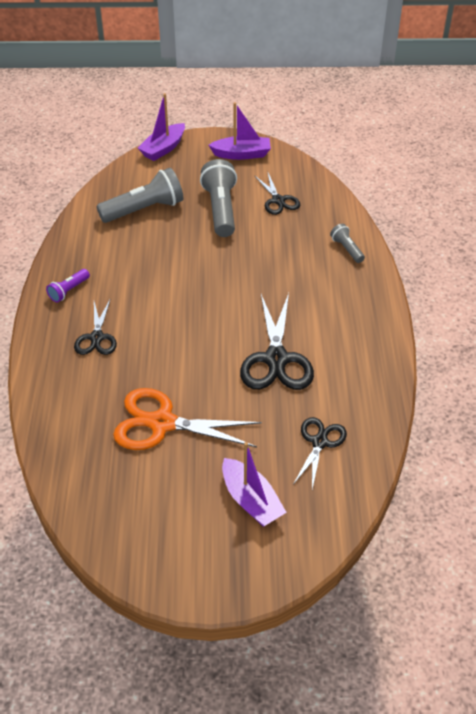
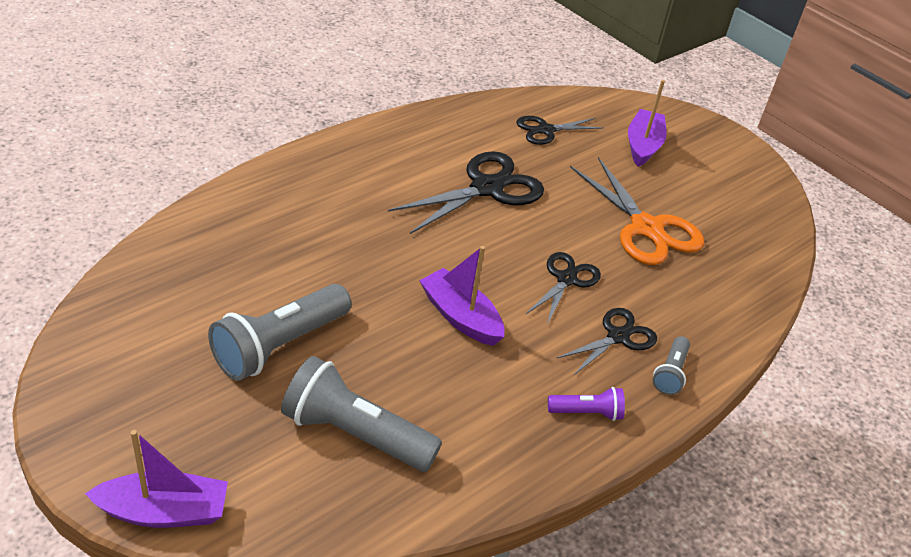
camera: 135 degrees left, 5 degrees down
purple boat [209,102,271,160] -> purple boat moved to [419,246,504,346]
black scissors [254,173,300,215] -> black scissors moved to [526,252,601,325]
grey flashlight [330,224,365,263] -> grey flashlight moved to [653,336,690,395]

